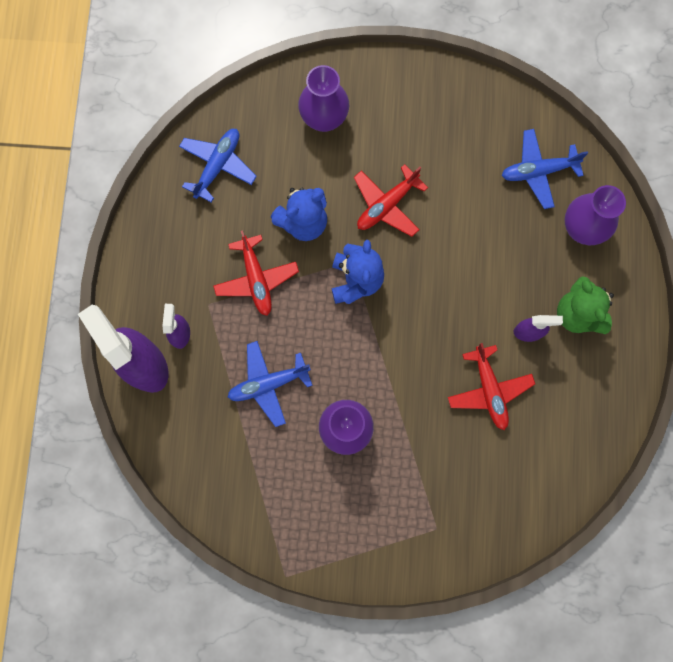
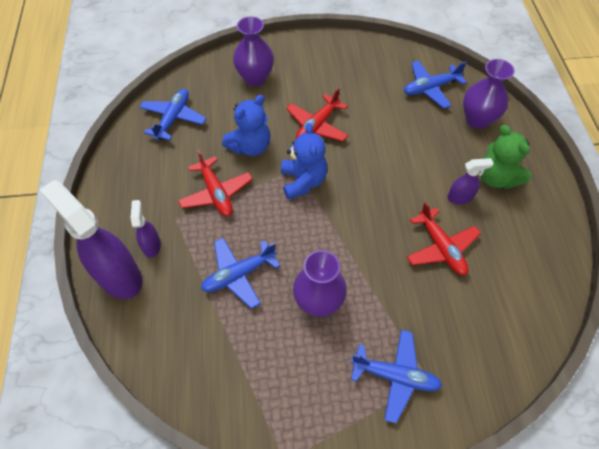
camera: 10 degrees left, 20 degrees down
none -> blue plane [351,330,442,423]

